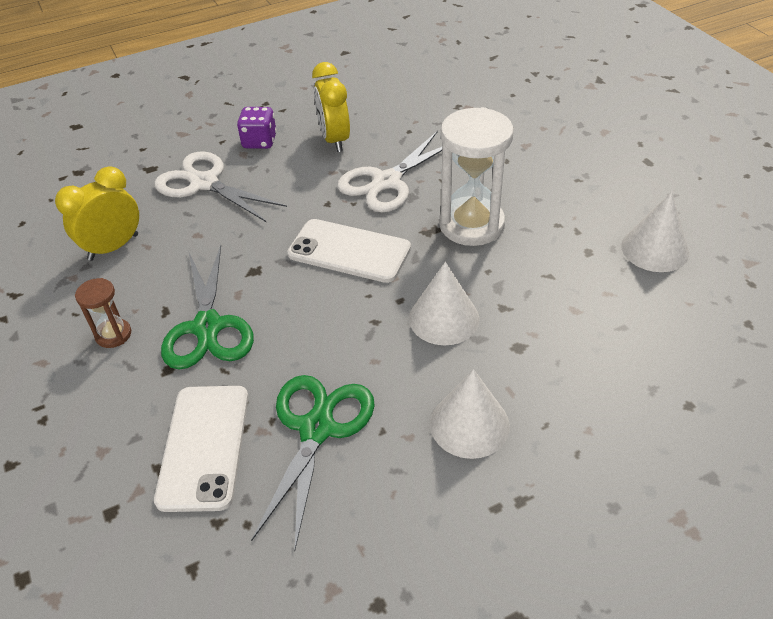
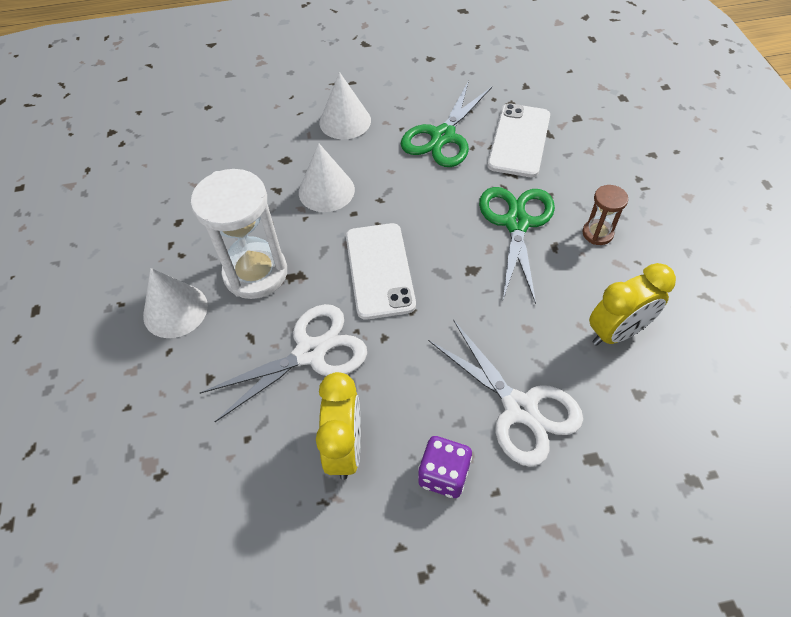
camera: 165 degrees left, 10 degrees up
white phone [287,219,411,283] -> white phone turned 45 degrees clockwise [346,223,416,320]
white cone [621,192,689,272] -> white cone moved to [143,268,208,338]

